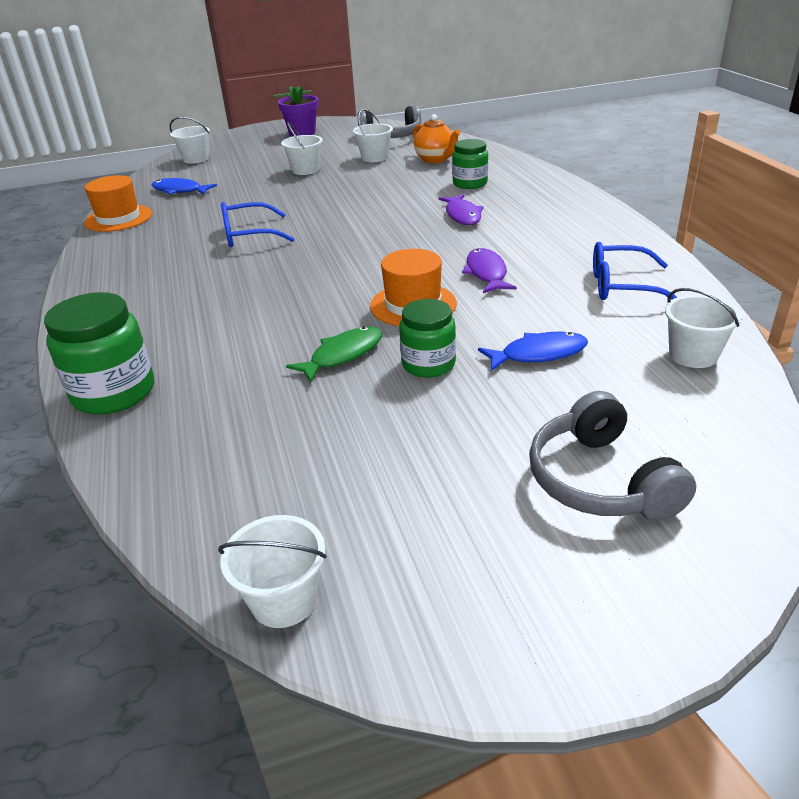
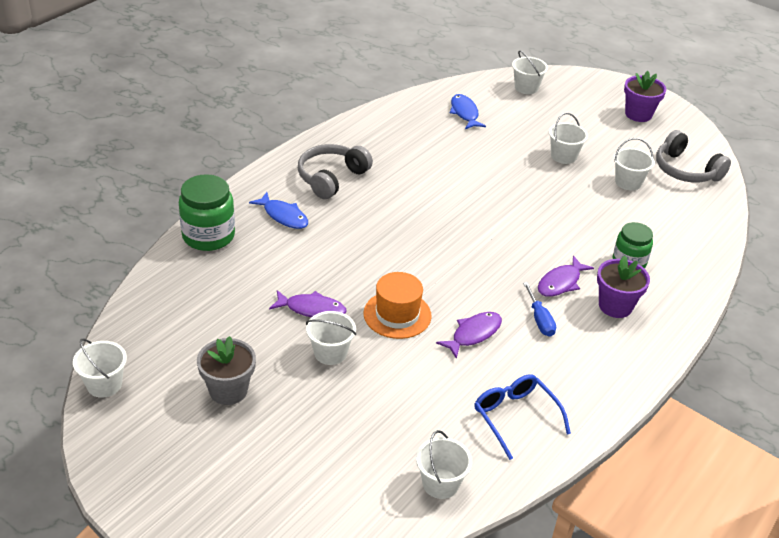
camera: 50 degrees right, 5 degrees up
orange hat [84,175,152,232] -> none
blue glasses [221,202,294,247] -> none
green fish [286,326,382,383] -> purple fish [269,290,347,317]
green jar [399,299,456,378] -> white bucket [306,311,356,365]
orange teapot [413,114,460,163] -> none
blue fish [478,332,588,371] -> blue fish moved to [249,192,308,229]
grey headphones [529,391,696,521] -> grey headphones moved to [298,144,373,199]
none -> grey flower pot [197,336,256,405]
none -> blue screwdriver [523,282,556,337]
none -> purple flower pot [597,255,650,318]

